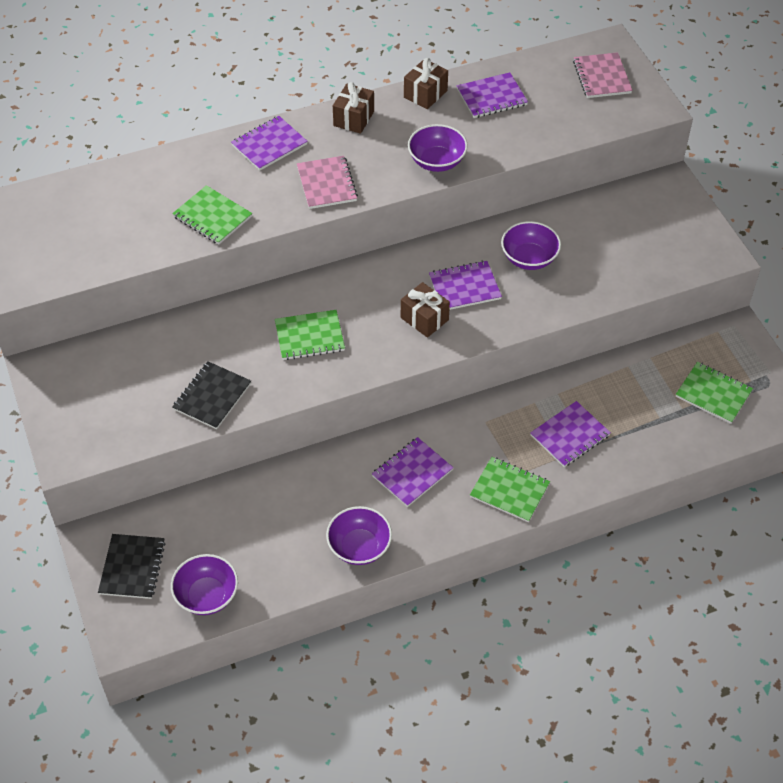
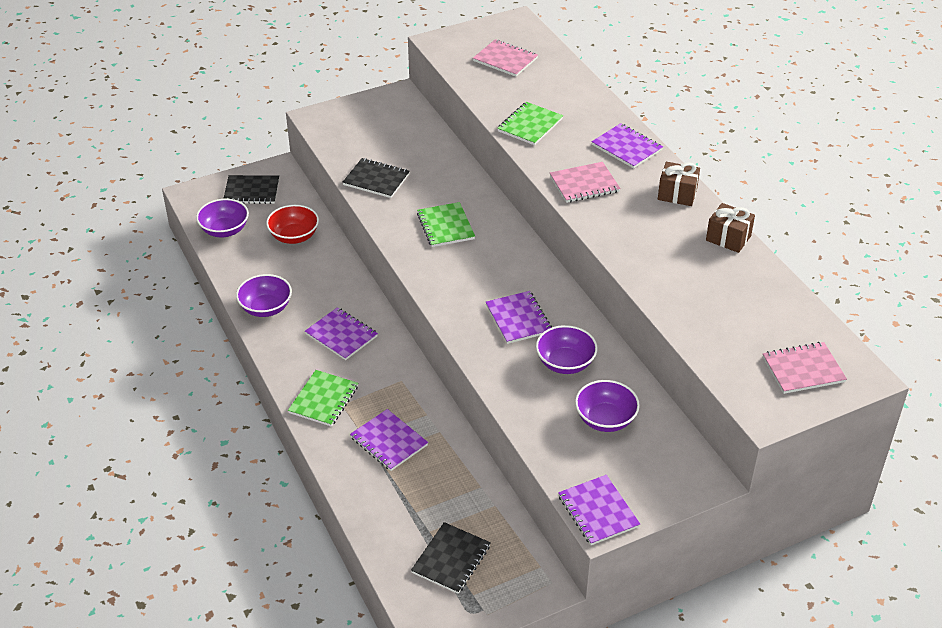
camera: 85 degrees right, 10 degrees down
brown gift [401,282,450,338] -> none
purple bowl [408,124,468,172] -> purple bowl moved to [575,380,640,432]
purple notebook [457,72,528,118] -> purple notebook moved to [558,475,640,545]
green notebook [676,362,753,424] -> black notebook [411,522,491,594]
none -> red bowl [266,205,319,244]
none -> pink notebook [473,39,538,77]

